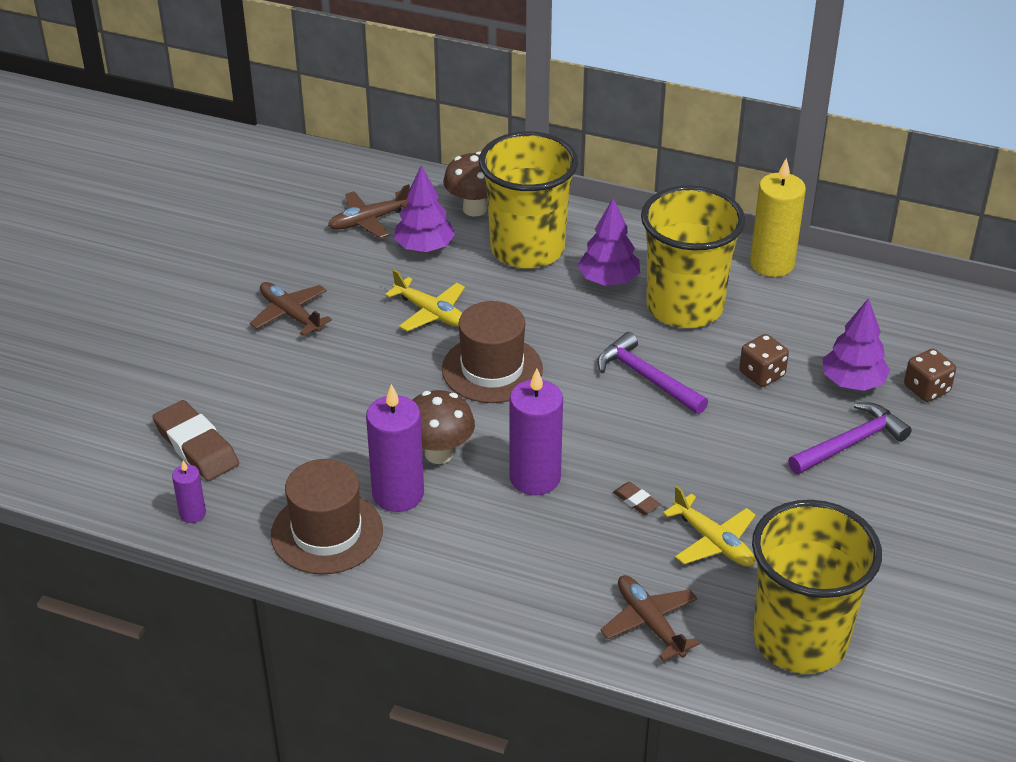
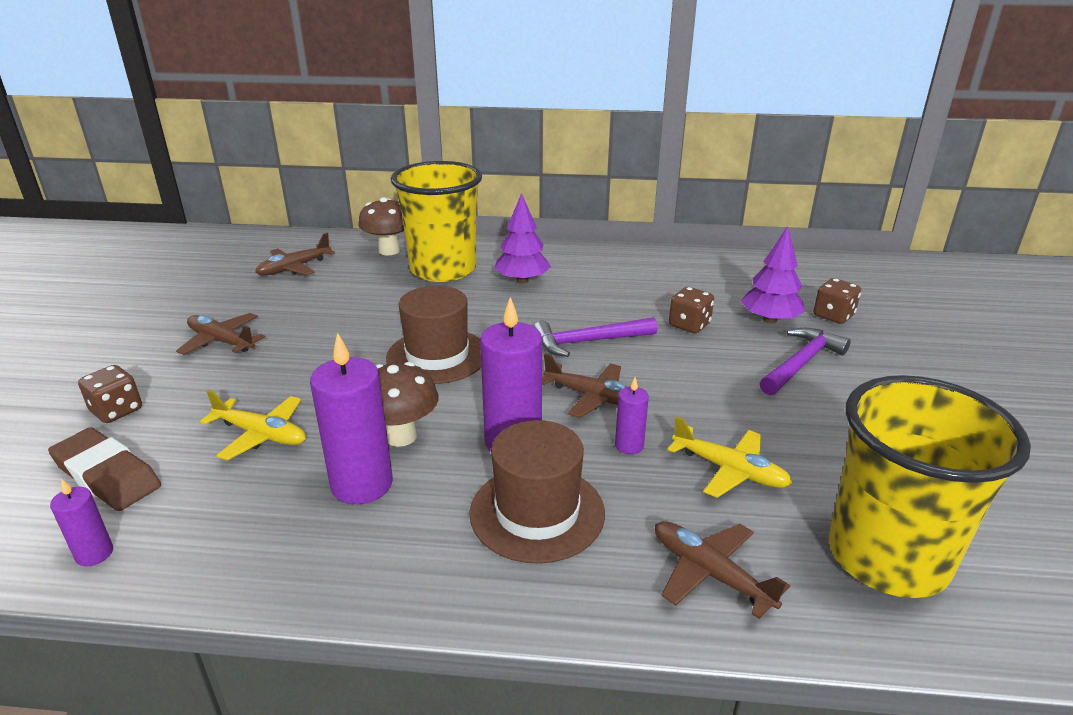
camera: 15 degrees left, 10 degrees down
brown hat [271,459,383,574] -> brown hat moved to [469,420,605,564]
yellow plane [385,270,465,331] -> yellow plane moved to [200,390,306,461]
purple tree [394,166,455,252] -> none
purple hammer [597,332,708,414] -> purple hammer turned 45 degrees counterclockwise [534,317,657,357]
brown eraser [613,482,660,515] -> purple candle [615,377,649,454]
yellow cup [641,185,745,328] -> none
yellow candle [750,158,806,277] -> none
none -> brown dice [78,365,142,423]
none -> brown plane [542,354,627,418]

